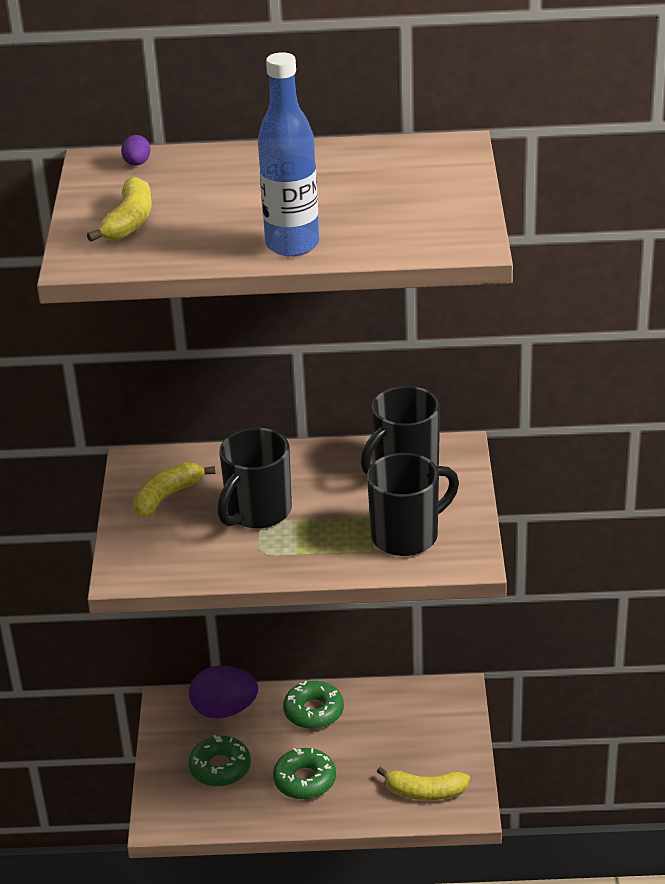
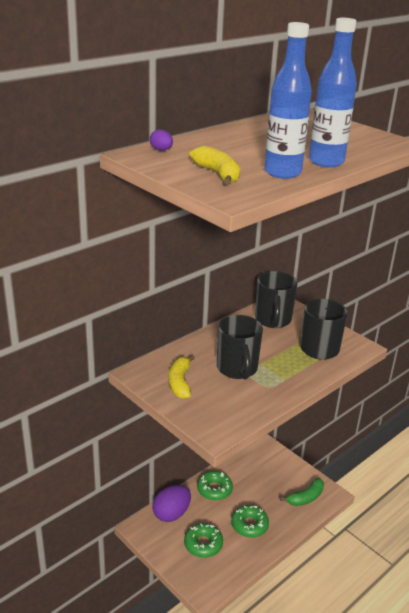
camera: 45 degrees left, 5 degrees down
yellow banana [377,767,470,800] -> green banana [280,478,324,506]
none -> blue bottle [264,22,312,179]

